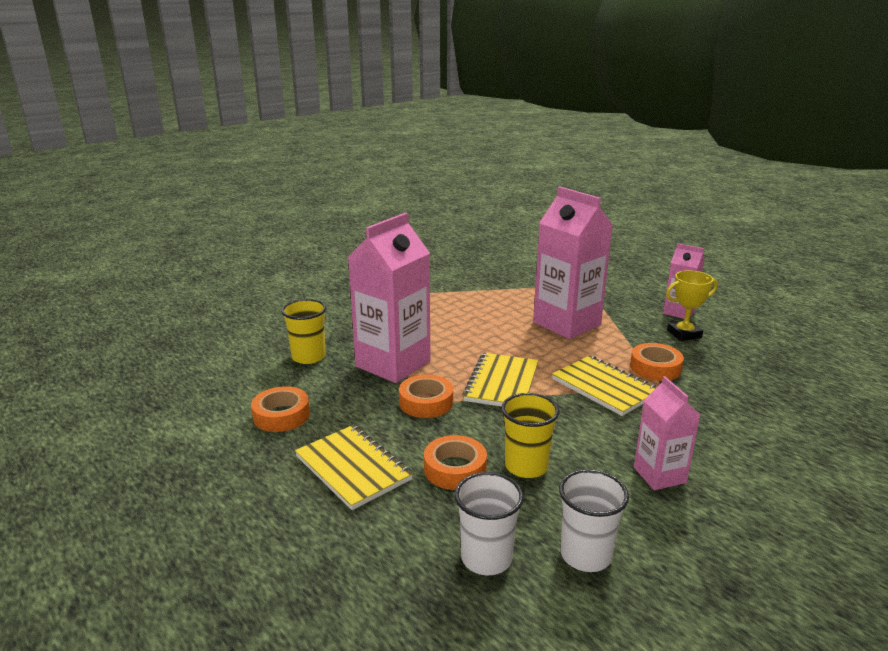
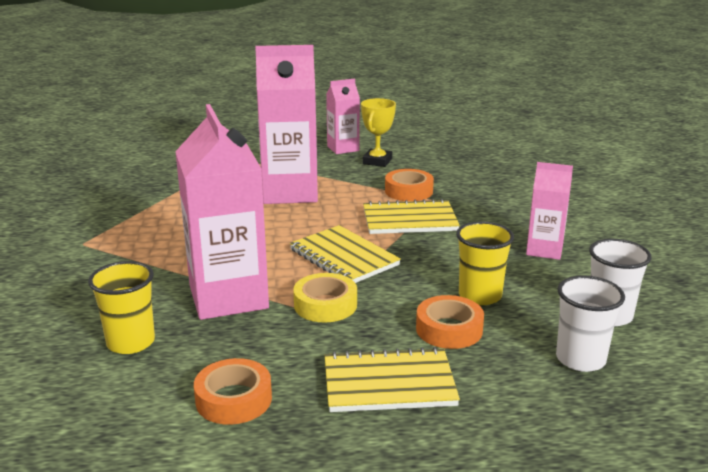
camera: 55 degrees left, 0 degrees up
orange tape [399,375,453,418] -> yellow tape [293,273,357,322]

